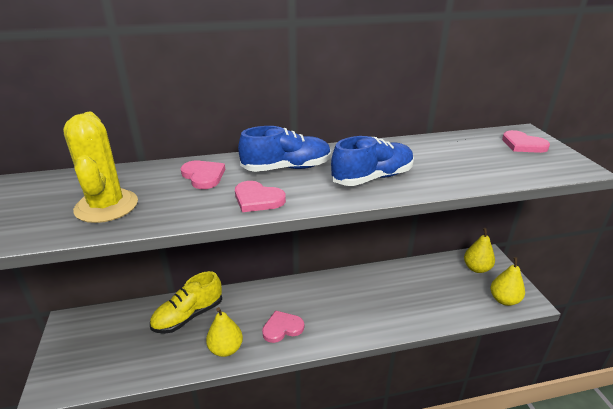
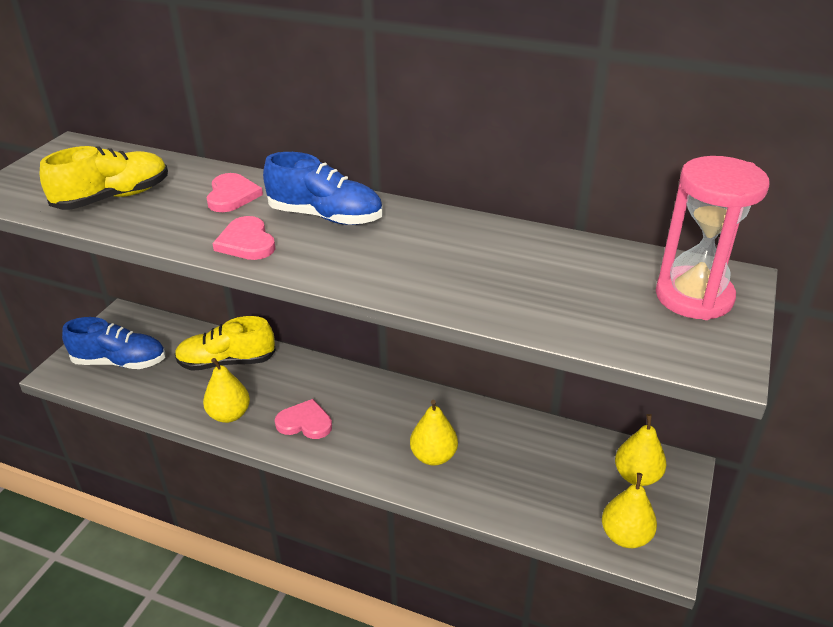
camera: 35 degrees right, 5 degrees up
yellow cactus [63,112,138,223] -> yellow shoe [40,146,168,210]
blue shoe [331,136,414,186] -> blue shoe moved to [62,317,165,369]
pink heart [502,130,550,153] -> pink hourglass [656,156,769,320]
none -> yellow pear [410,400,458,466]

